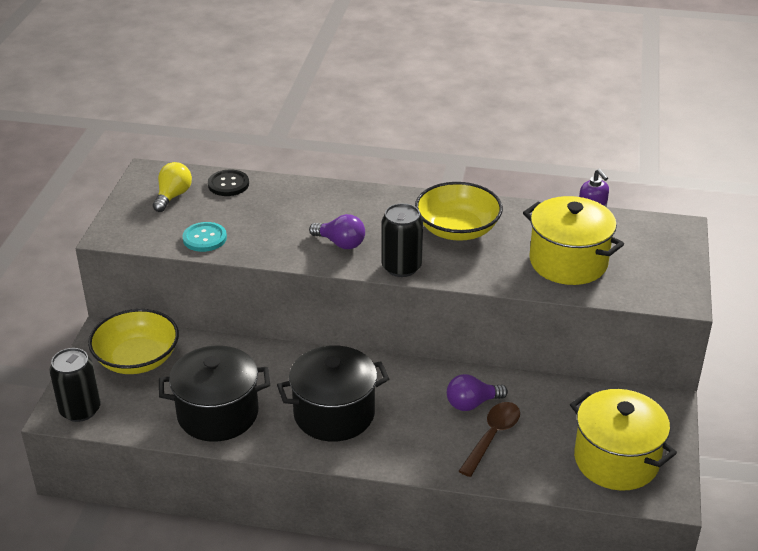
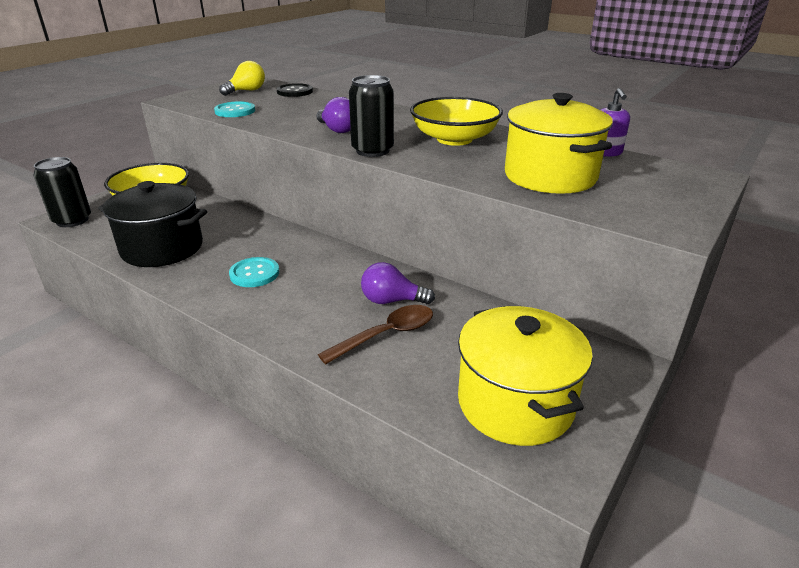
camera: 25 degrees right, 5 degrees down
black pot [277,345,389,442] -> turquoise button [229,257,279,287]

